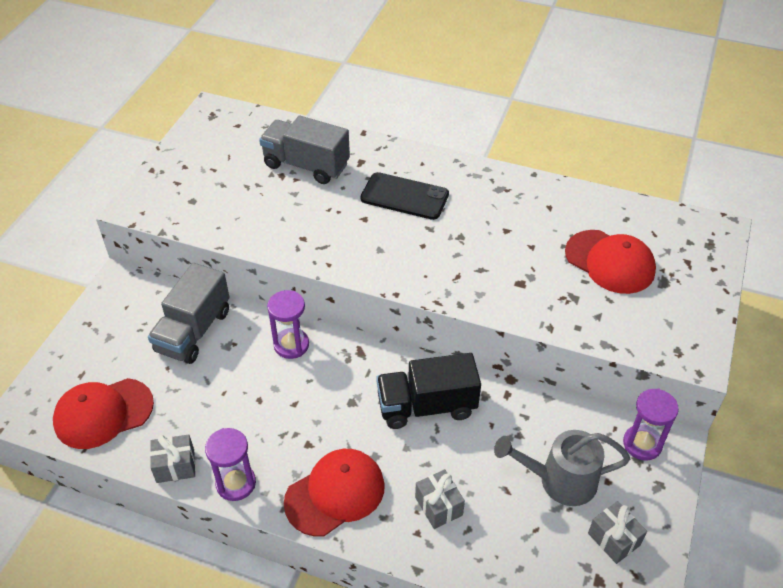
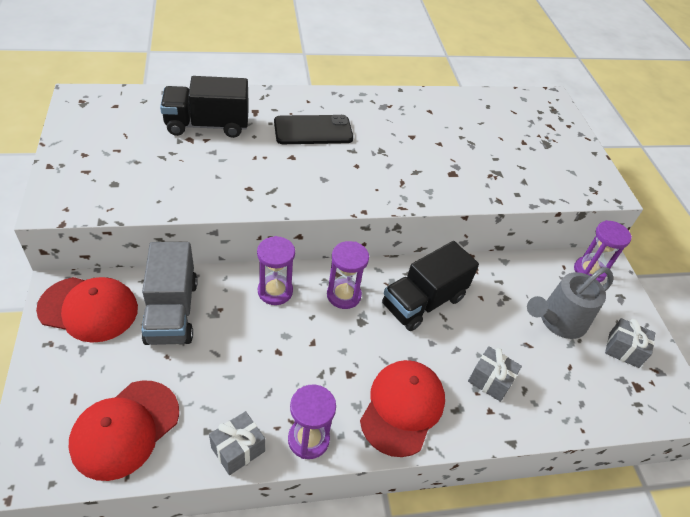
camera: 35 degrees left, 0 degrees up
grey truck [259,116,350,184] -> black truck [160,76,249,138]
red cap [565,230,656,294] -> red cap moved to [36,277,138,343]
none -> purple hourglass [327,241,369,309]

